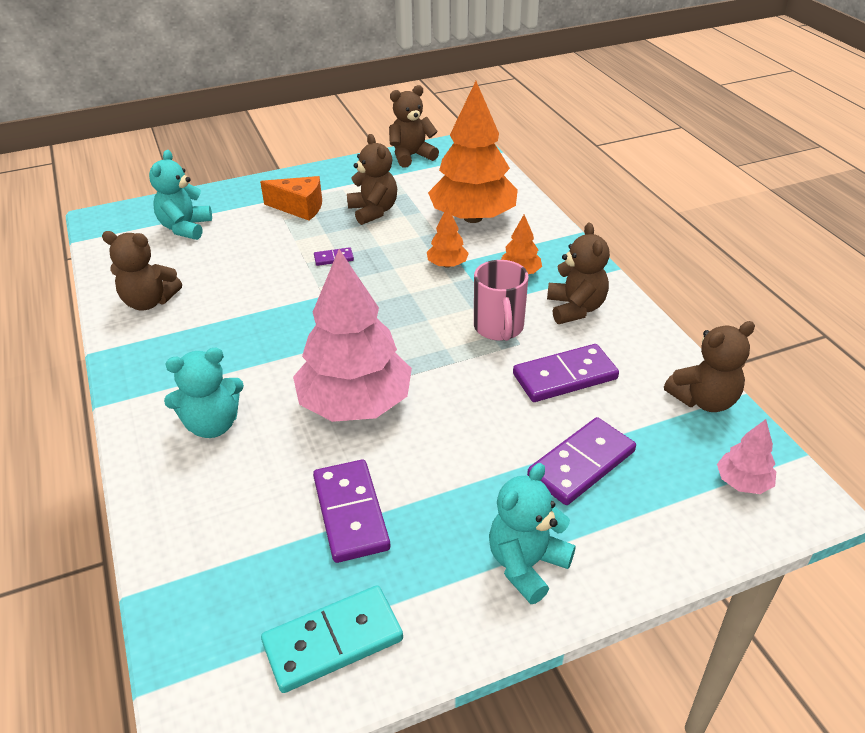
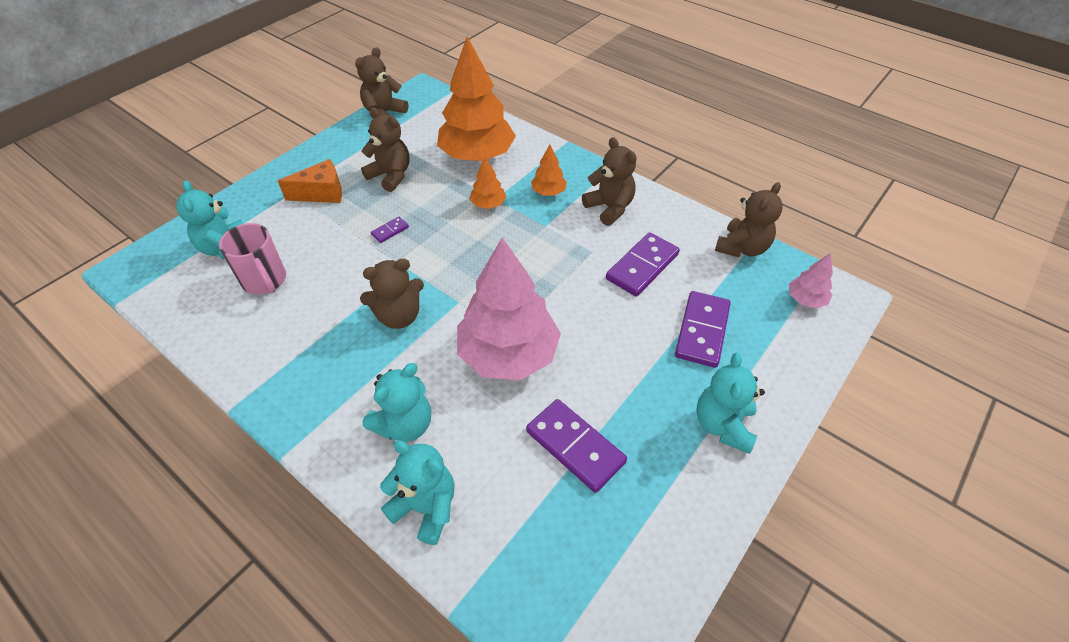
camera: 30 degrees left, 10 degrees up
brown teddy bear [102,231,182,310] -> brown teddy bear moved to [360,258,424,329]
turquoise domino [261,586,403,693] -> none
pink mug [474,260,529,341] -> pink mug moved to [219,223,286,295]
none -> turquoise teddy bear [380,440,455,545]

